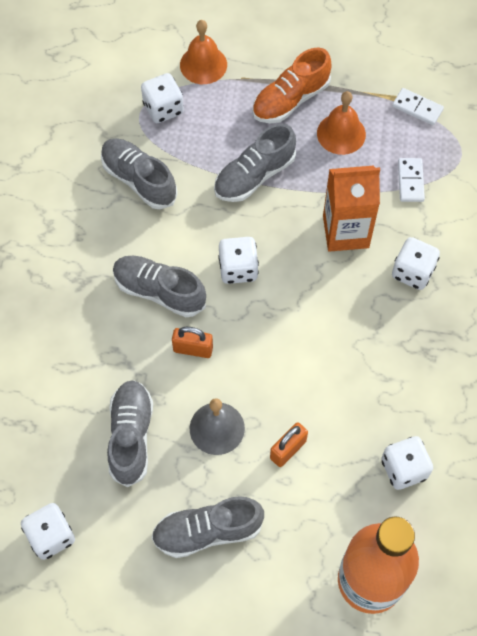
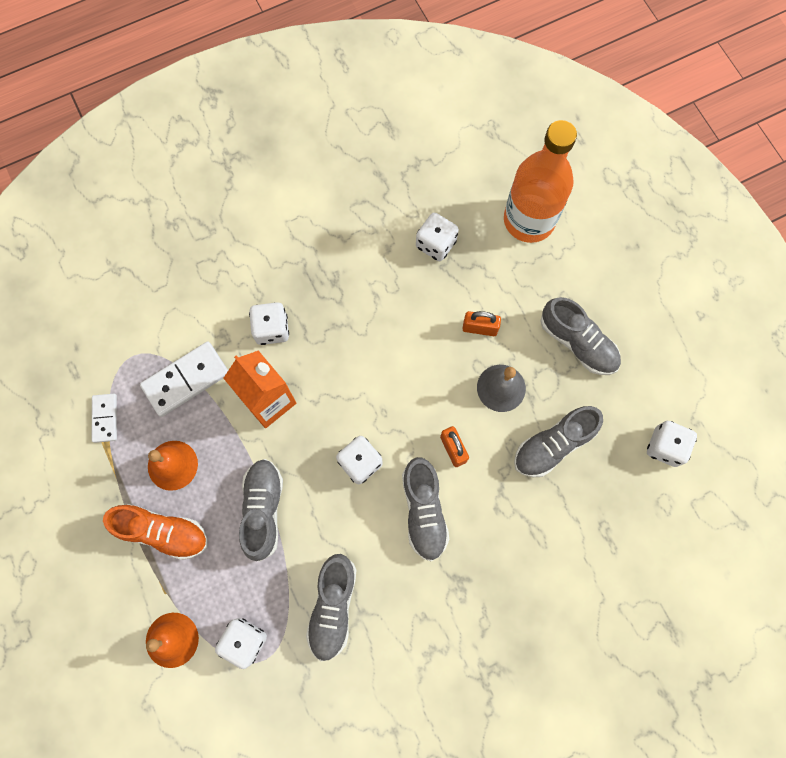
camera: 125 degrees left, 10 degrees up
grey shoe [214,124,296,202] -> grey shoe turned 105 degrees counterclockwise [239,459,283,562]
white domino [398,158,425,202] -> white domino [140,341,228,417], size x1.70

